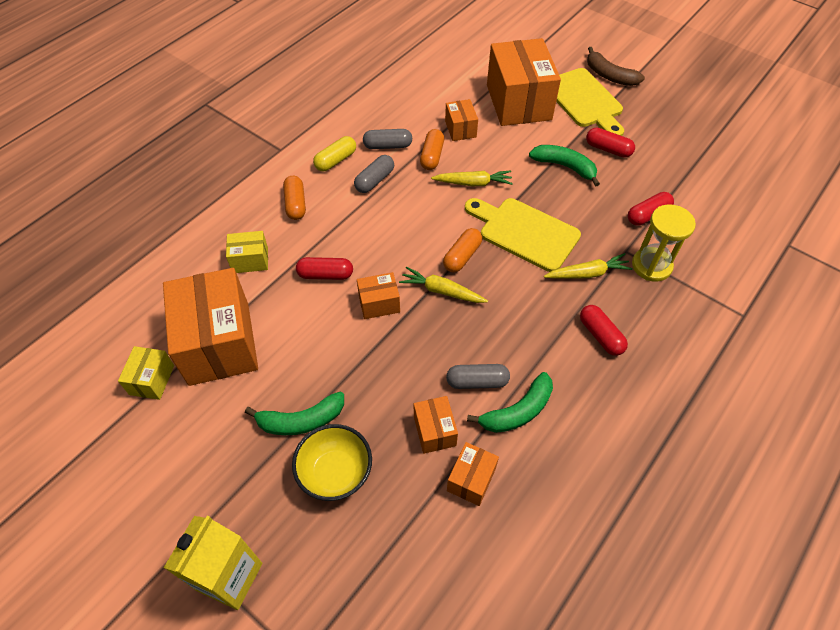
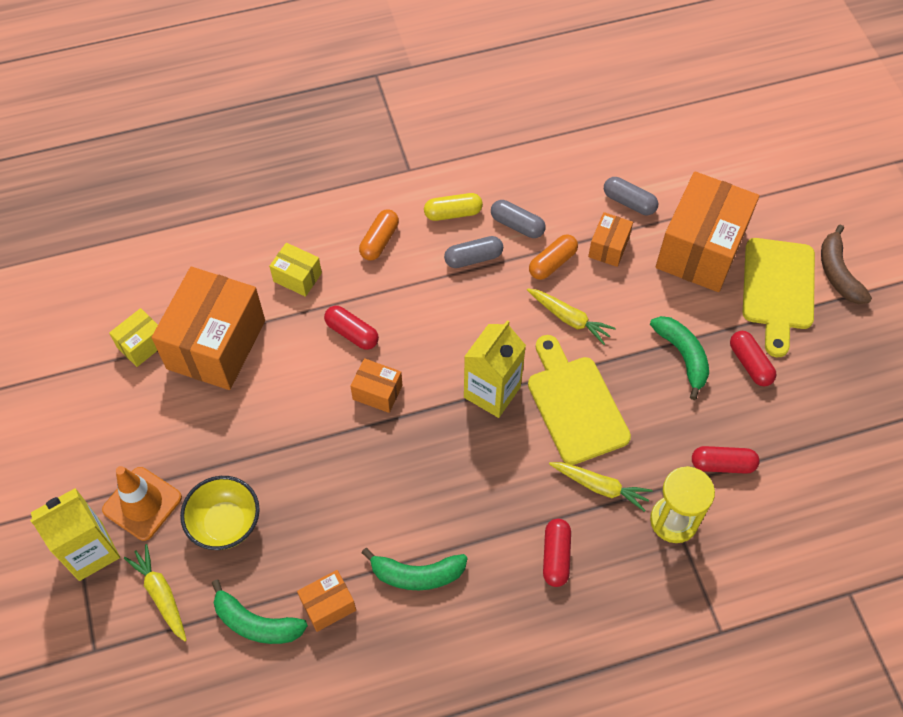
camera: 35 degrees right, 5 degrees up
green banana [245,392,344,435] -> green banana moved to [212,580,308,644]
yellow carrot [399,267,488,303] -> yellow carrot moved to [124,544,187,642]
orange box [414,396,458,454] -> none
orange capsule [443,228,482,273] -> yellow carton [464,320,526,418]
grey capsule [446,364,510,389] -> grey capsule moved to [604,177,658,215]
none -> orange traffic cone [102,466,182,541]

